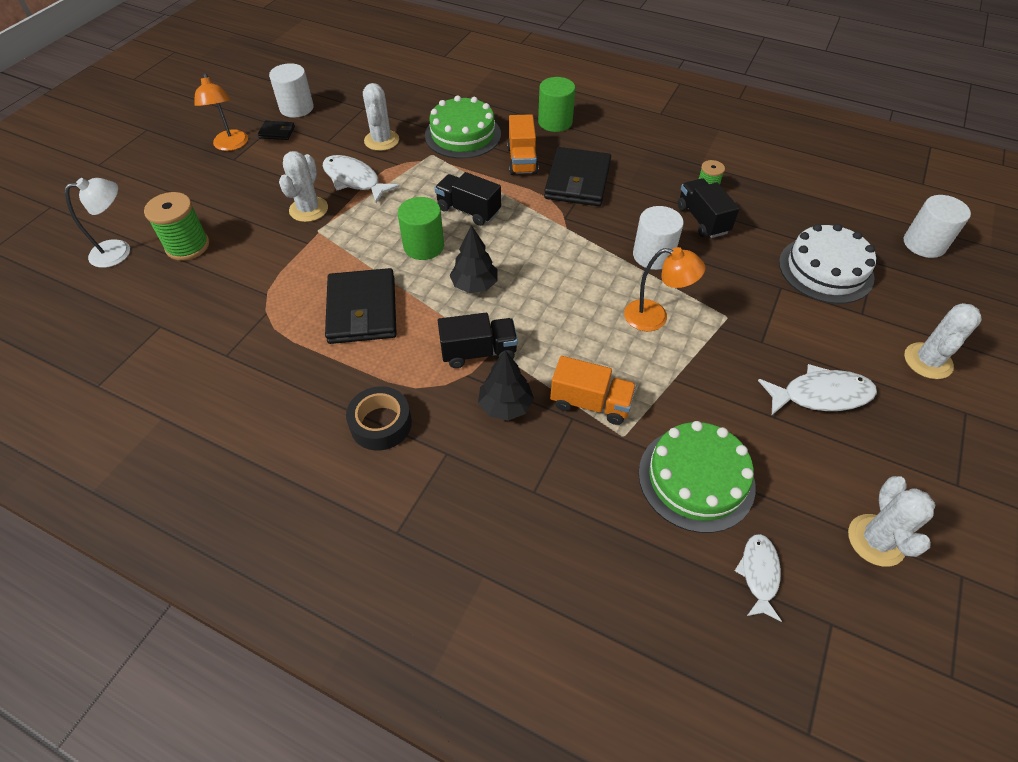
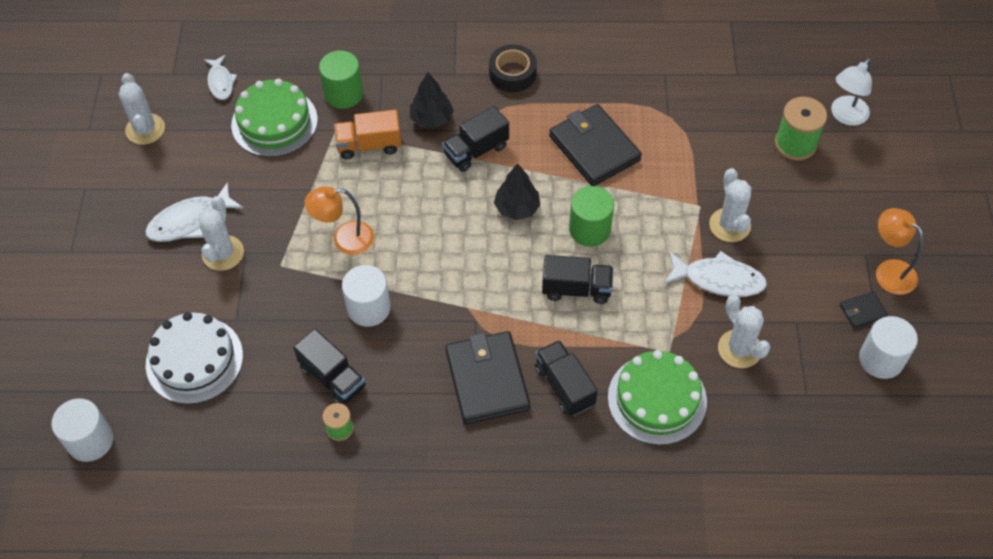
camera: 155 degrees right, 5 degrees up
orange truck [507,114,539,175] -> black truck [535,340,598,416]
green cylinder [538,77,575,132] -> green cylinder moved to [319,50,363,109]
white cactus [904,303,982,379] -> white cactus moved to [198,196,244,271]

